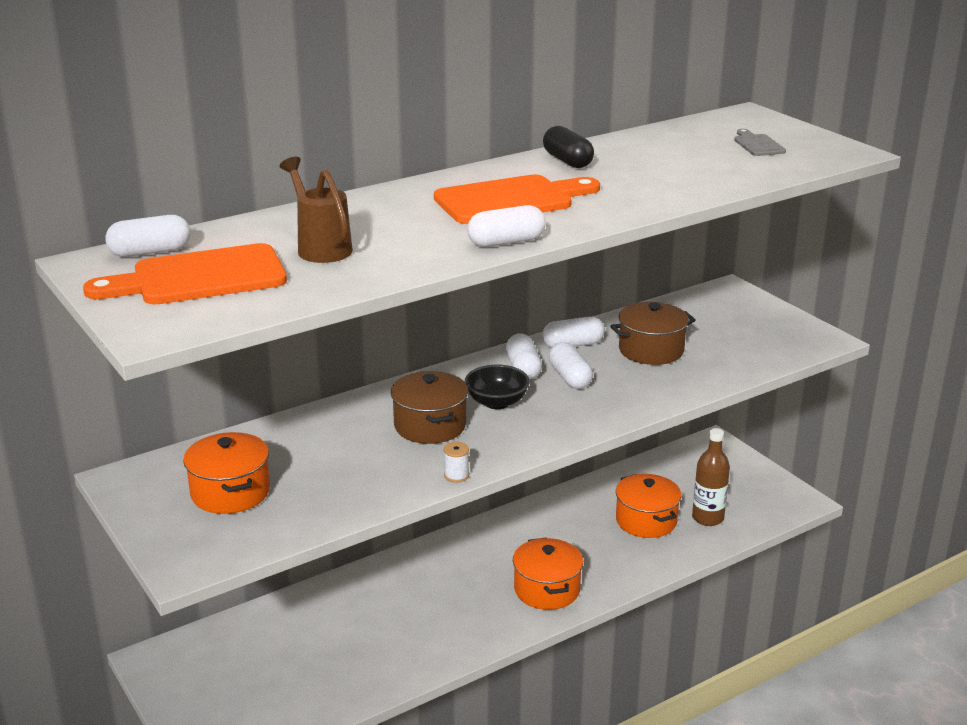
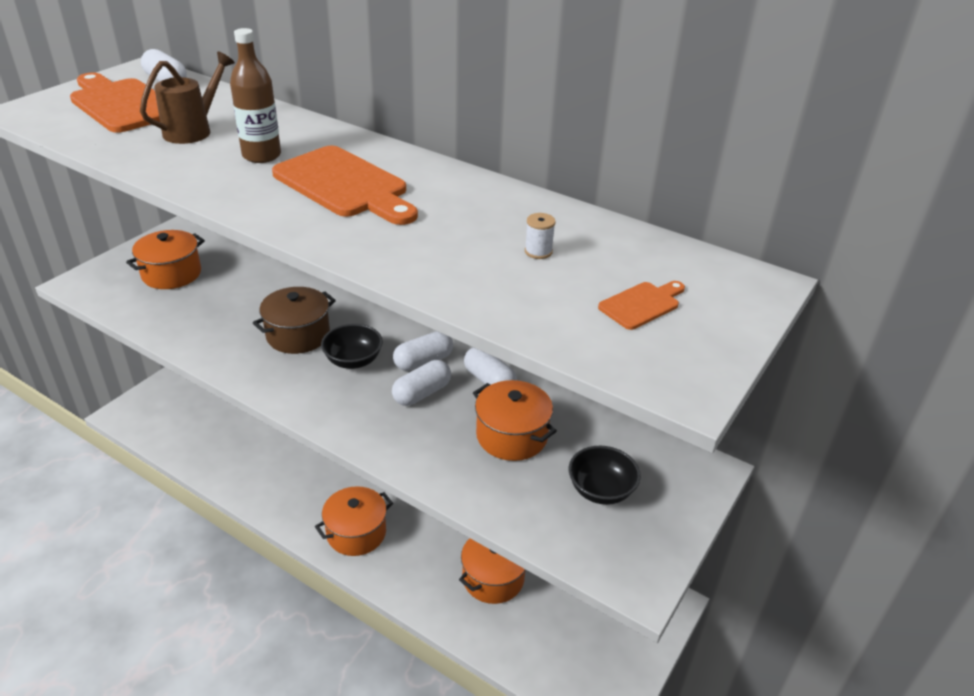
camera: 65 degrees right, 10 degrees up
white spool [444,442,469,483] -> white spool moved to [525,213,556,259]
white capsule [467,205,546,247] -> none
black capsule [543,126,594,168] -> none
brown pot [610,302,696,365] -> orange pot [473,380,557,461]
brown bottle [692,428,730,526] -> brown bottle moved to [230,28,281,163]
grey cutting board [734,129,786,156] -> orange cutting board [598,281,685,330]
none -> black bowl [569,446,641,505]

